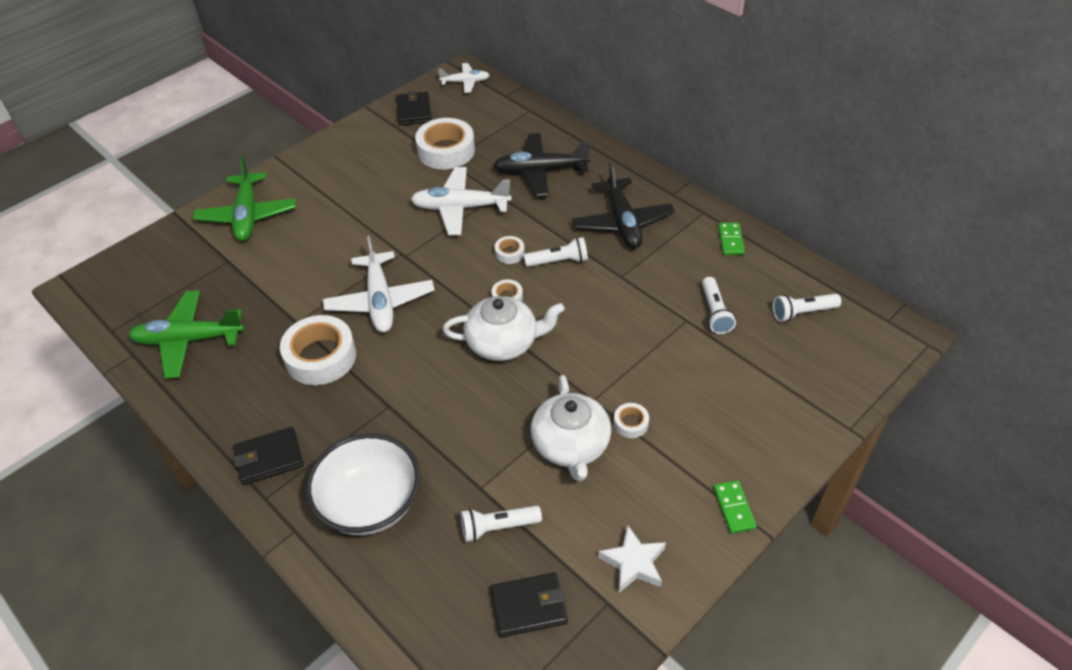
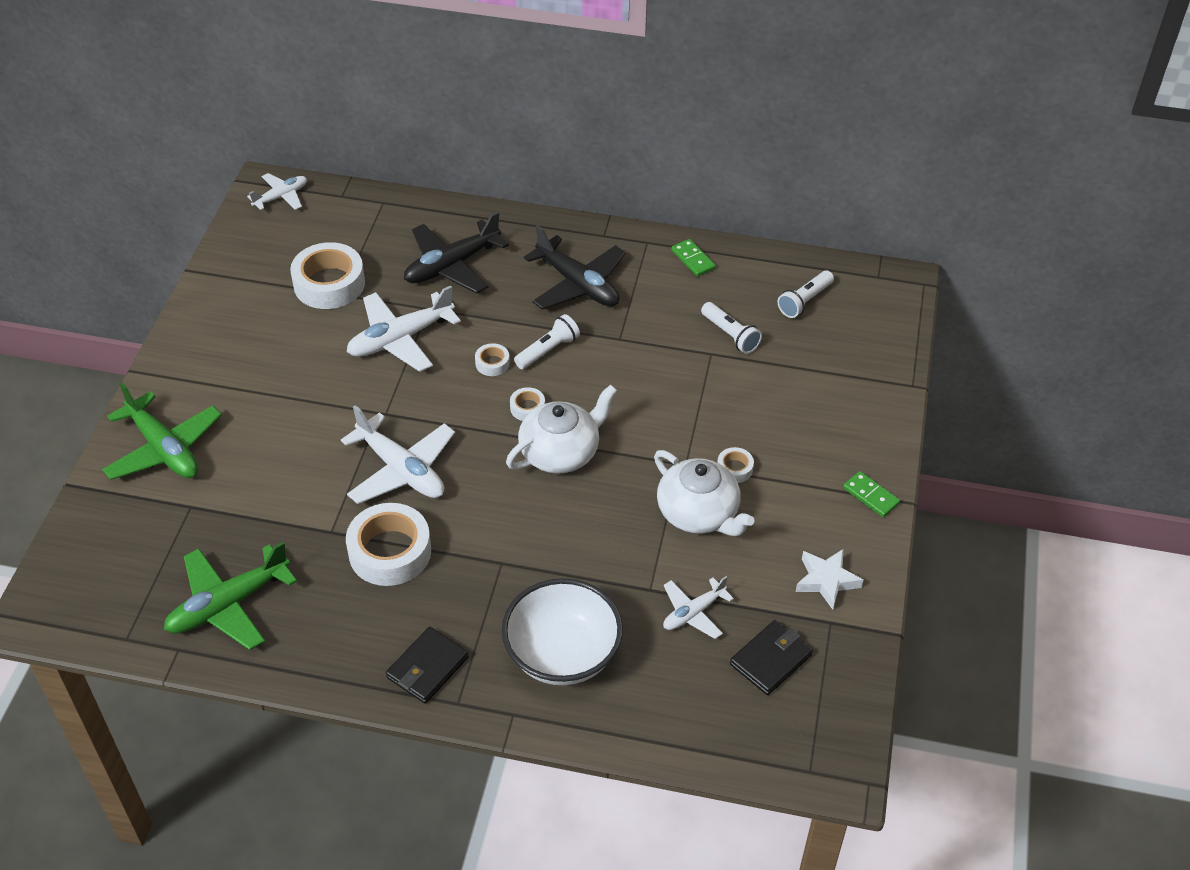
camera: 35 degrees left, 0 degrees up
black wallet [396,91,432,125] -> none
white flashlight [461,506,542,542] -> white plane [663,576,734,639]

